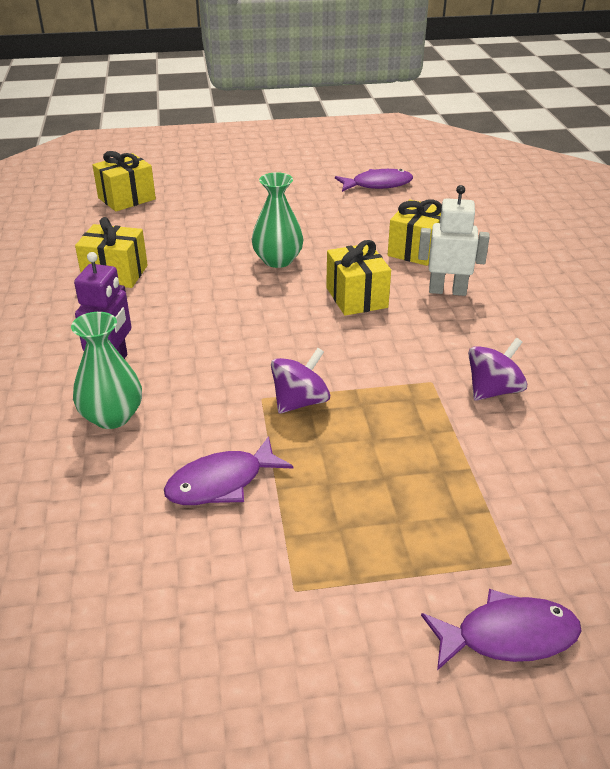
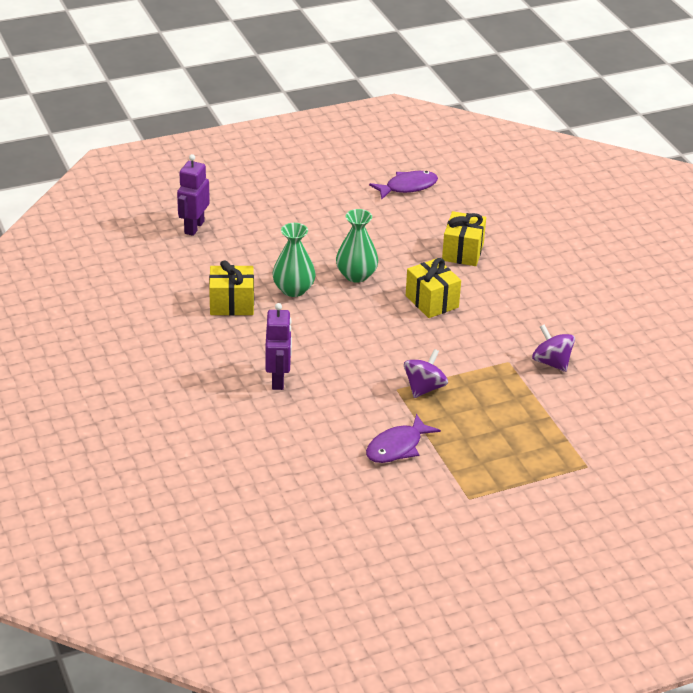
camera: 15 degrees left, 0 degrees up
green vase [71,312,142,429] -> green vase moved to [272,223,316,297]
yellow gift [92,151,156,211] -> purple robot [177,154,210,236]
white robot [418,185,490,296] -> none
purple fish [421,589,581,671] -> none
purple spinning top [468,338,527,401] -> purple spinning top turned 75 degrees counterclockwise [532,324,575,372]

